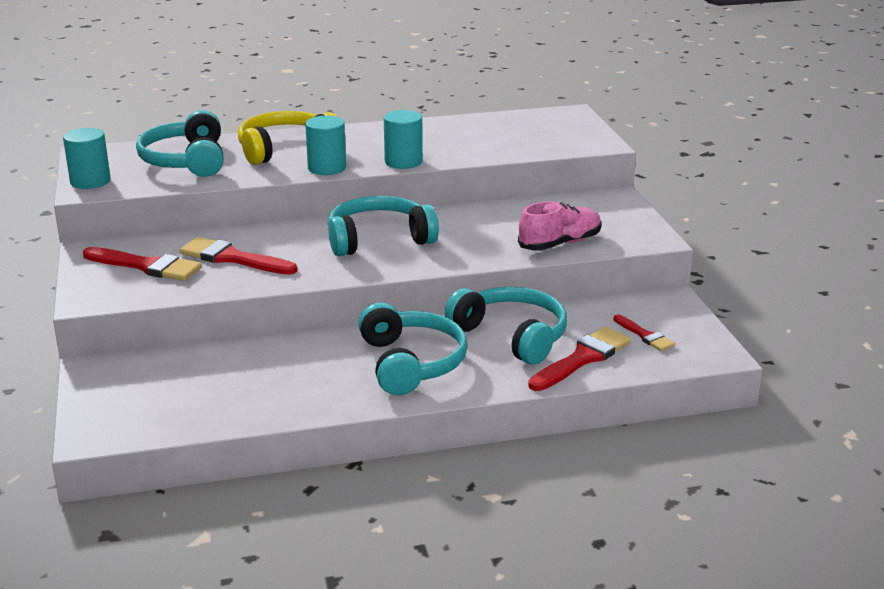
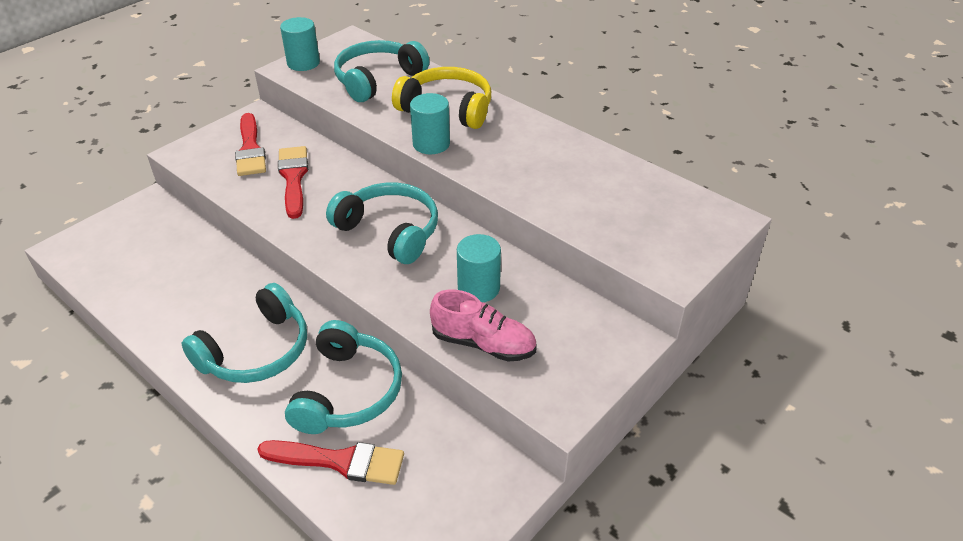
camera: 55 degrees right, 15 degrees up
turquoise cylinder [384,110,423,169] -> turquoise cylinder moved to [457,234,501,302]
red brush [613,314,675,351] -> none

